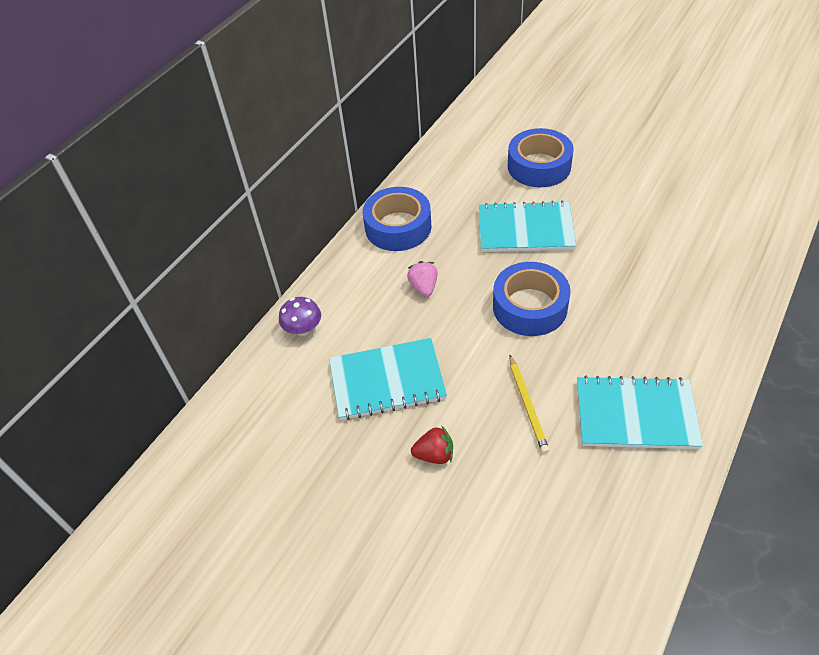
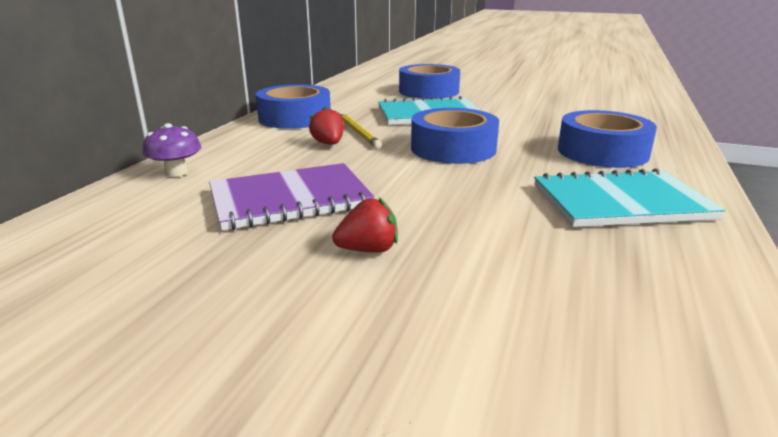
camera: 15 degrees left, 25 degrees down
turquoise notebook [329,338,447,420] -> purple notebook [209,163,375,230]
pink strawberry [407,261,438,297] -> red strawberry [309,107,344,145]
yellow pencil [509,354,550,454] -> yellow pencil moved to [341,114,382,149]
none -> blue tape [558,110,657,168]

